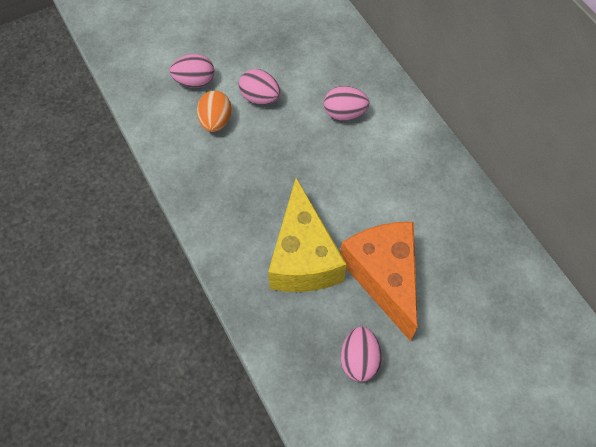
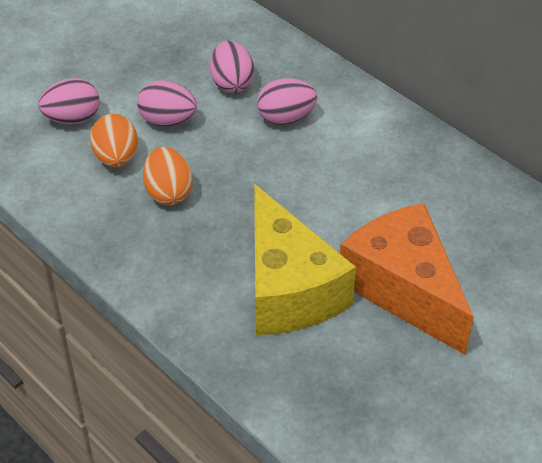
camera: 15 degrees left, 15 degrees down
pink egg [341,327,382,382] -> pink egg moved to [210,41,254,93]
none -> orange egg [143,147,192,205]

